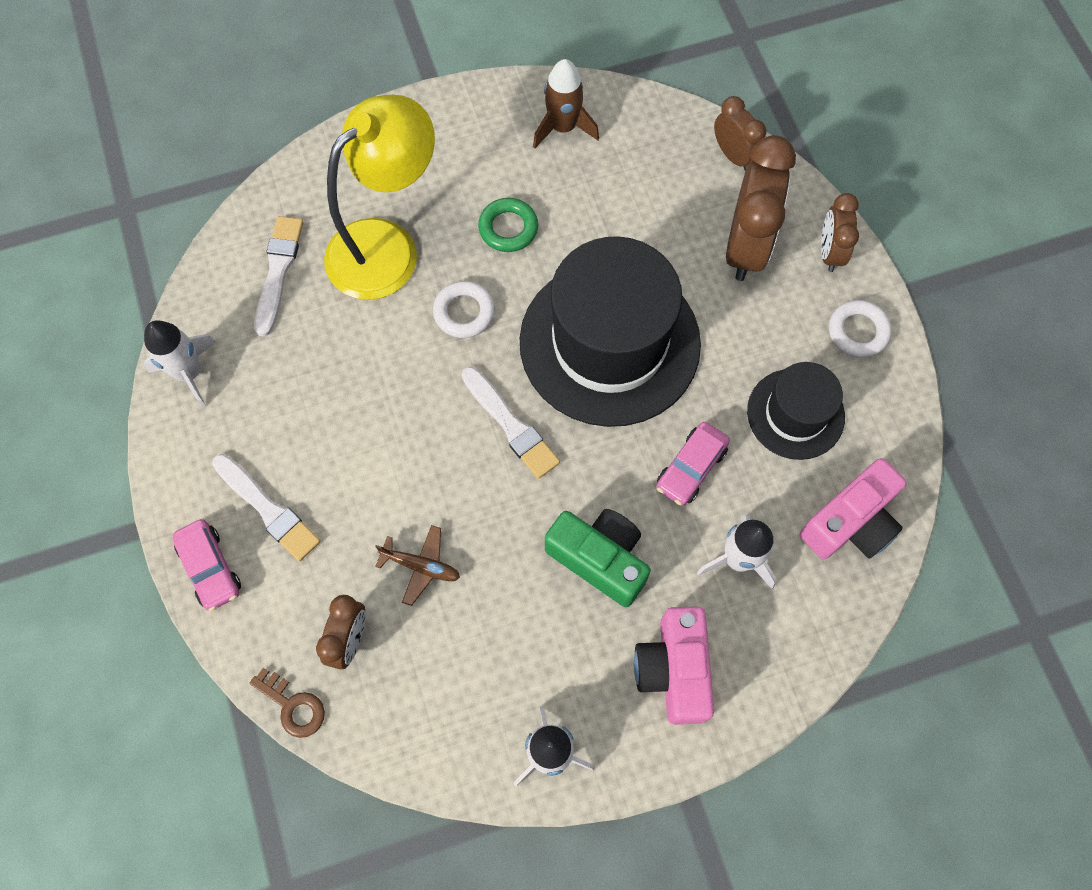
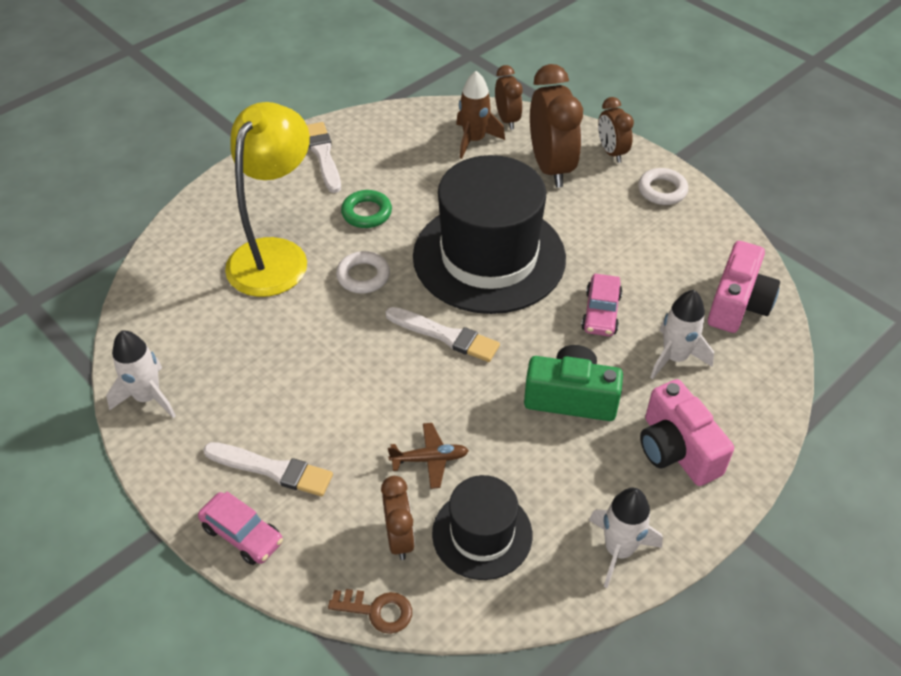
camera: 25 degrees left, 20 degrees down
white brush [254,216,303,337] -> white brush moved to [307,122,341,193]
brown rocket [533,59,599,149] -> brown rocket moved to [456,71,505,159]
brown clock [714,96,766,171] -> brown clock turned 45 degrees clockwise [495,65,523,130]
black hat [747,362,845,460] -> black hat moved to [432,475,532,580]

